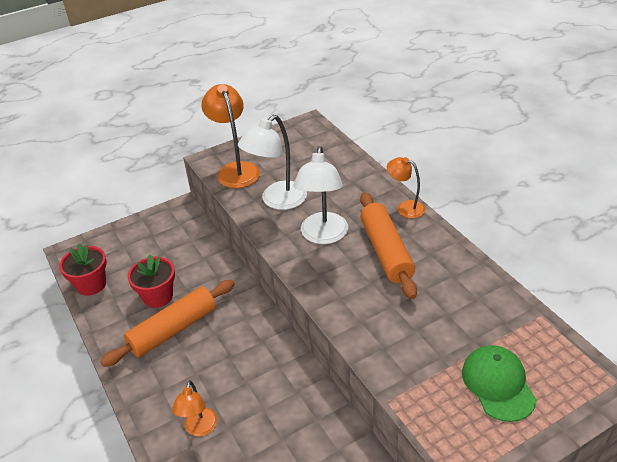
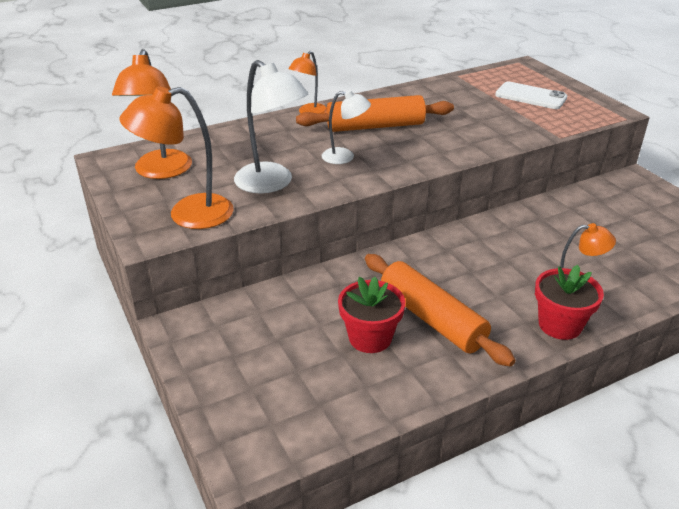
camera: 90 degrees left, 5 degrees down
red flower pot [59,243,107,296] -> red flower pot moved to [535,265,604,340]
white lamp [293,146,348,244] -> white lamp [321,90,371,164], size x0.59
green cap [462,345,537,422] -> white phone [495,81,568,109]
none -> orange lamp [112,49,192,179]

